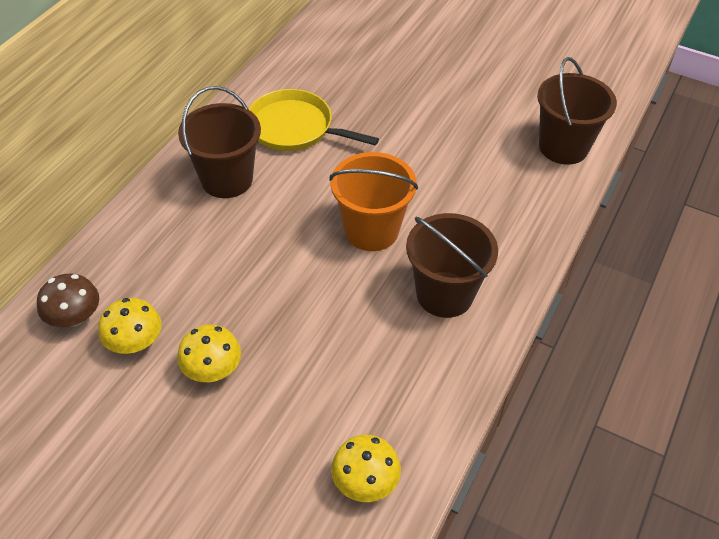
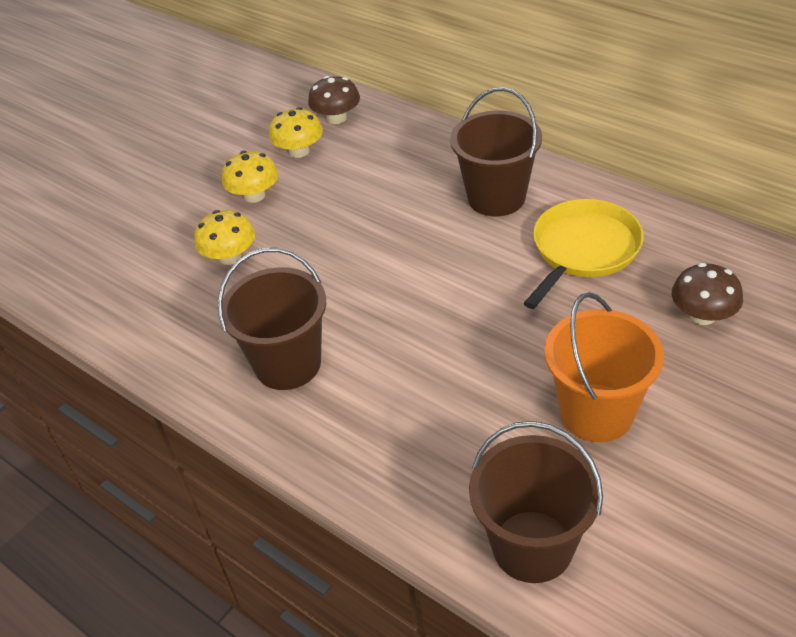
camera: 105 degrees right, 5 degrees down
orange bucket [329,152,418,251] -> orange bucket moved to [544,292,664,442]
yellow mushroom [331,435,401,502] -> yellow mushroom moved to [194,210,255,265]
none -> brown mushroom [672,263,743,325]

